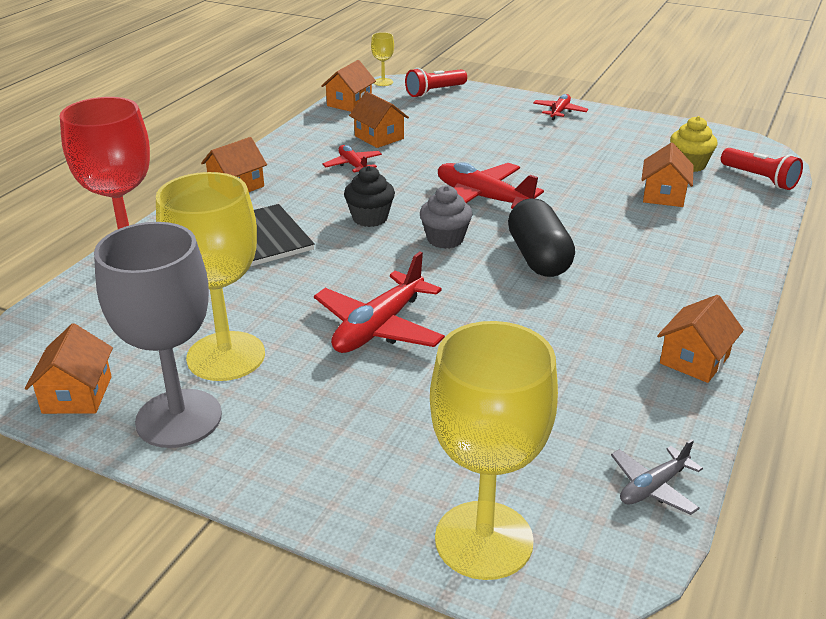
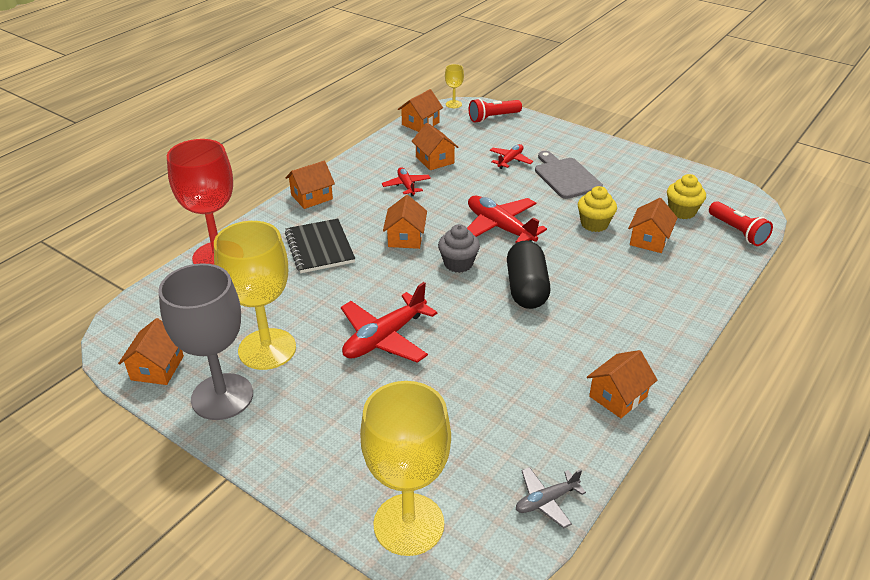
camera: 10 degrees right, 5 degrees up
black cupcake [344,166,395,227] -> orange house [383,195,427,249]
red plane [533,94,588,120] -> red plane moved to [489,144,533,169]
none -> grey cutting board [535,151,603,199]
none -> yellow cupcake [578,186,617,232]

